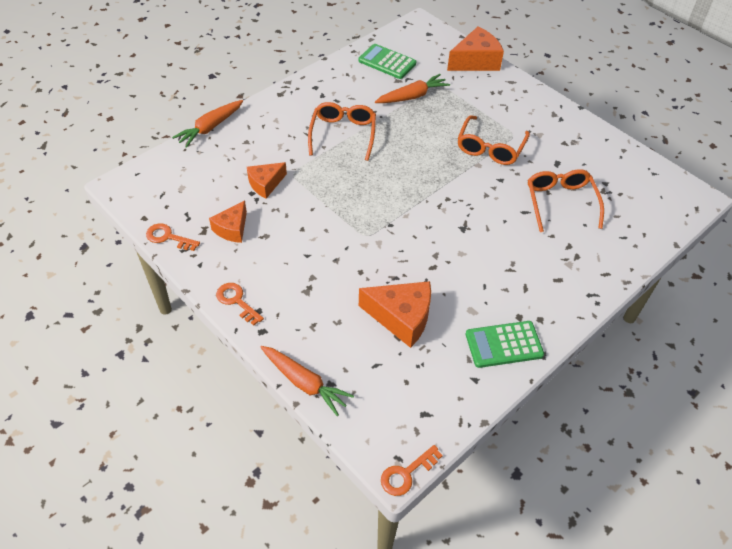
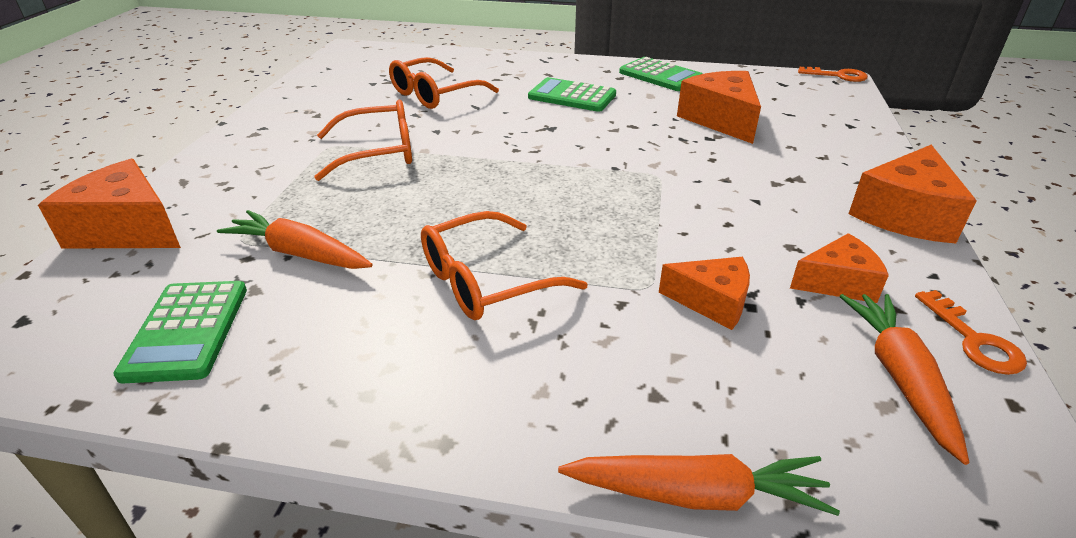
camera: 125 degrees left, 15 degrees down
orange key [216,283,264,326] -> orange cheese [848,145,977,244]
orange carrot [260,346,354,416] -> orange carrot moved to [839,294,969,465]
none -> green calculator [528,77,616,112]

